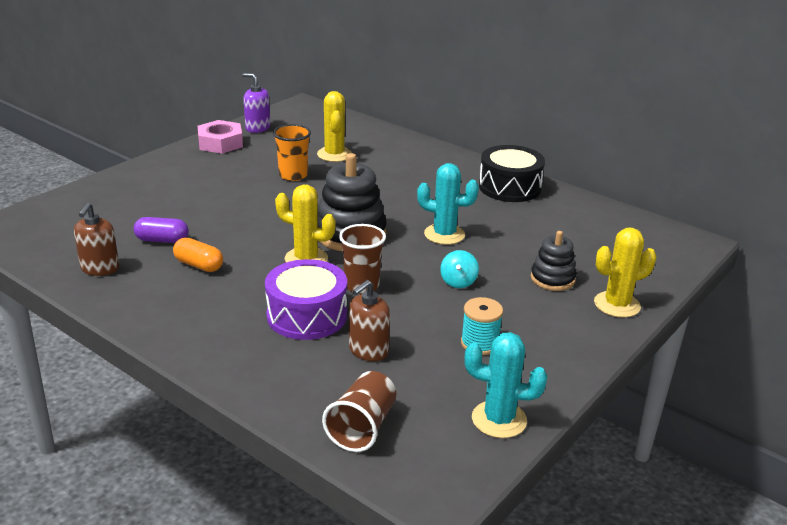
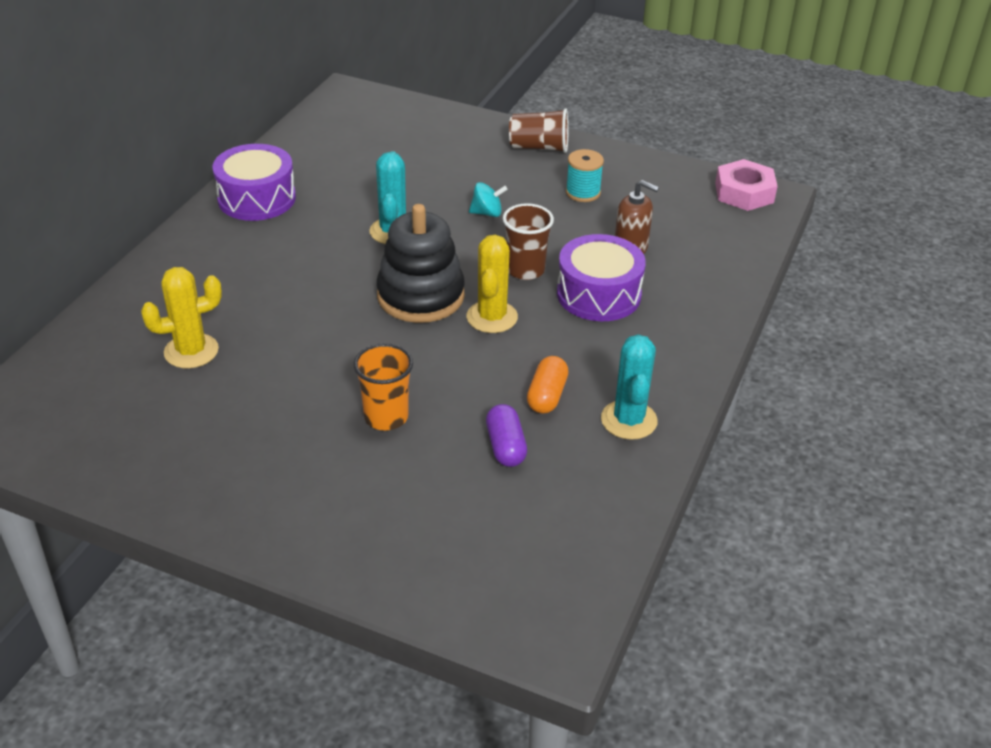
camera: 105 degrees left, 10 degrees up
brown soap dispenser [74,203,119,276] -> none
pink nut [198,120,243,154] -> pink nut moved to [715,159,778,211]
purple soap dispenser [242,73,271,133] -> none
orange cup [273,124,311,181] -> orange cup moved to [353,343,413,431]
brown cup [322,371,397,452] -> brown cup moved to [509,108,568,153]
turquoise cactus [464,332,547,438] -> turquoise cactus moved to [601,334,658,440]
black drum [479,145,545,202] -> purple drum [213,144,296,221]
black stacking toy [531,231,577,291] -> none
yellow cactus [594,228,656,318] -> none

